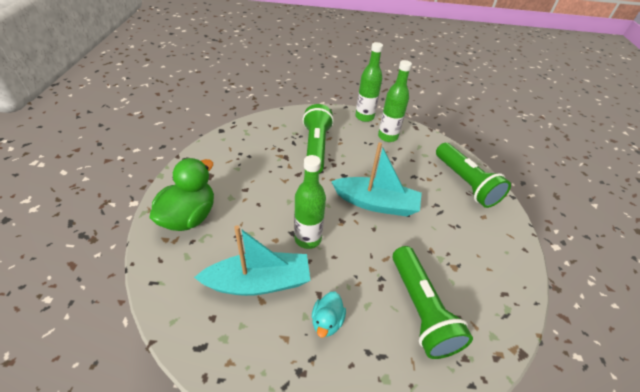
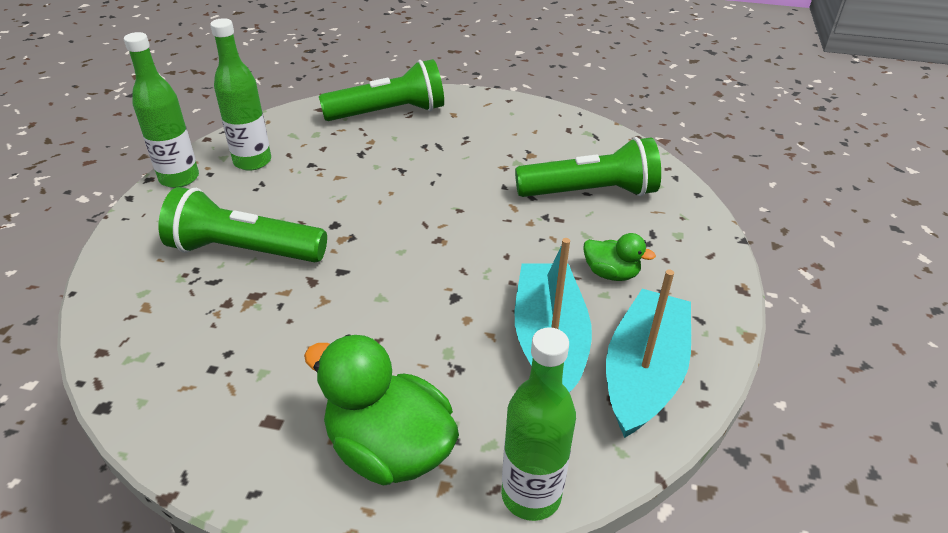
camera: 80 degrees left, 5 degrees down
green bottle [294,155,326,249] -> green bottle moved to [501,327,576,521]
turquoise duck [312,291,346,337] -> green duck [583,233,656,281]
turquoise boat [331,142,422,216] -> turquoise boat moved to [606,269,691,438]

